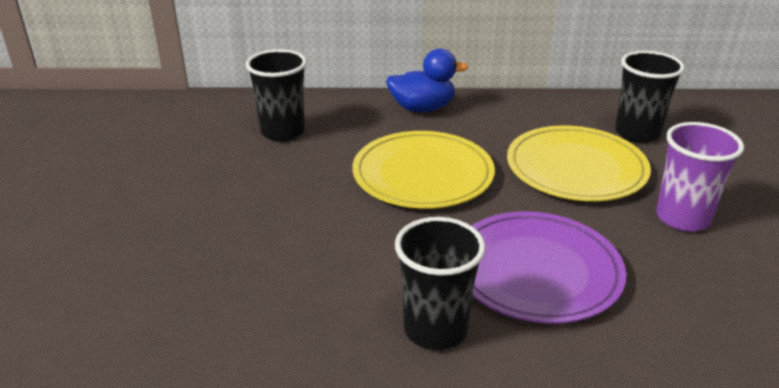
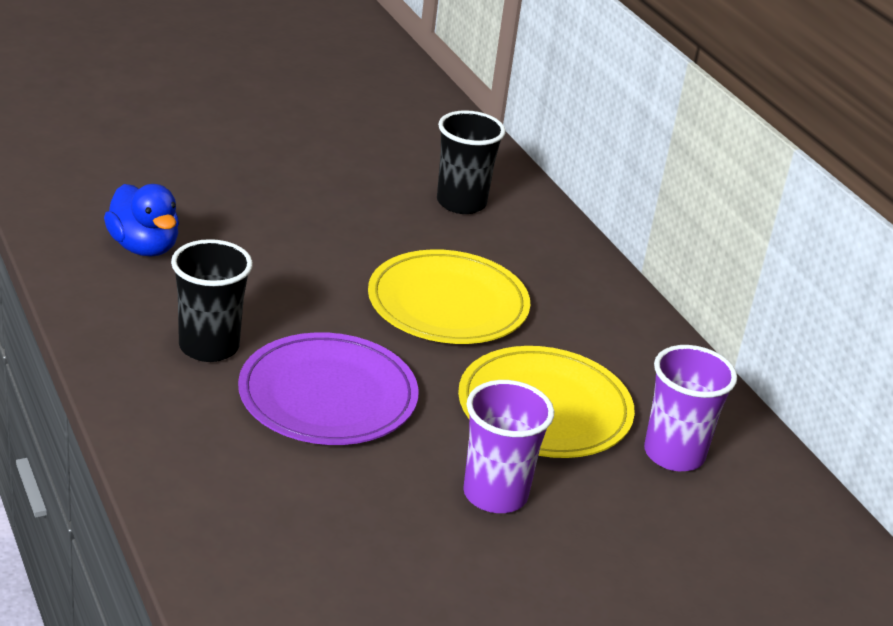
camera: 60 degrees right, 0 degrees up
blue duck [386,48,468,112] -> blue duck moved to [104,184,179,257]
black cup [615,51,685,143] -> purple cup [644,345,737,471]

